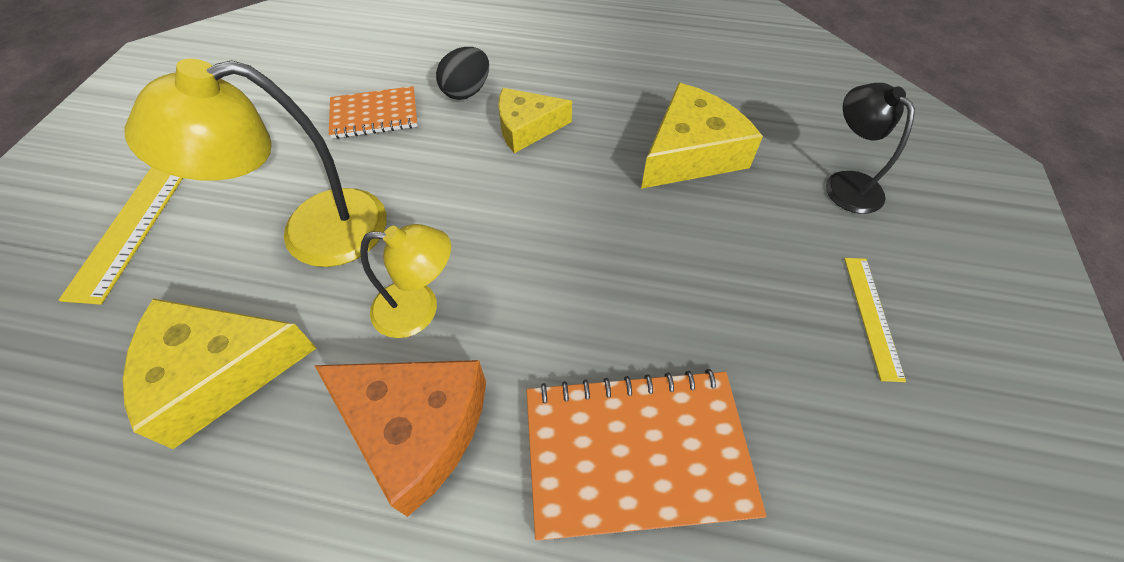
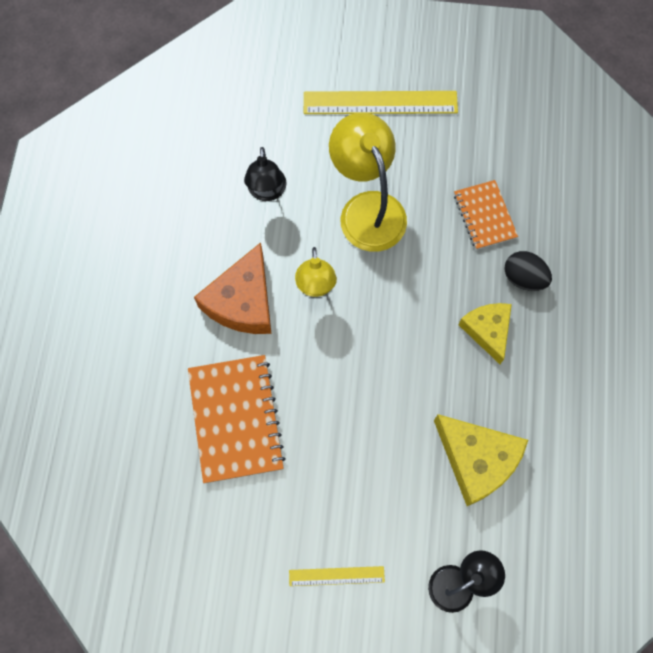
camera: 85 degrees right, 15 degrees up
yellow cheese [123,298,317,449] -> black lamp [244,147,287,201]

